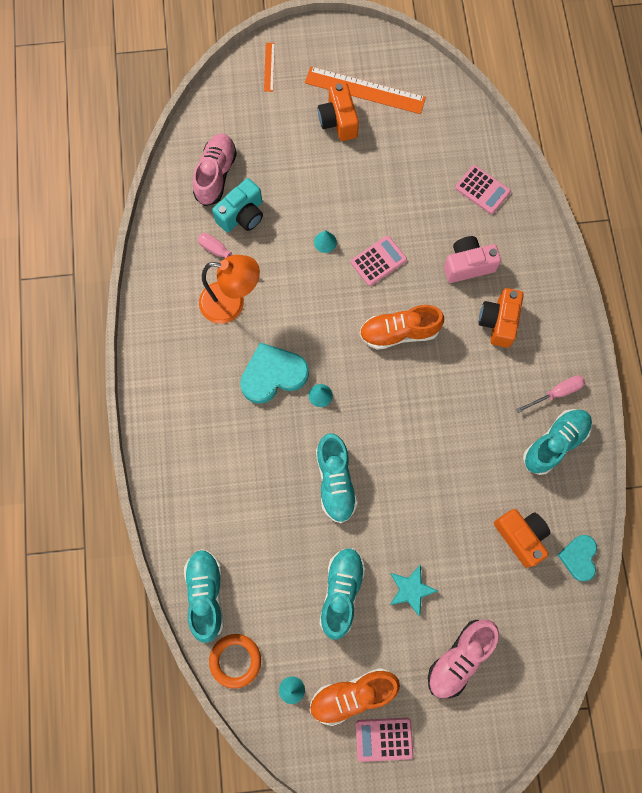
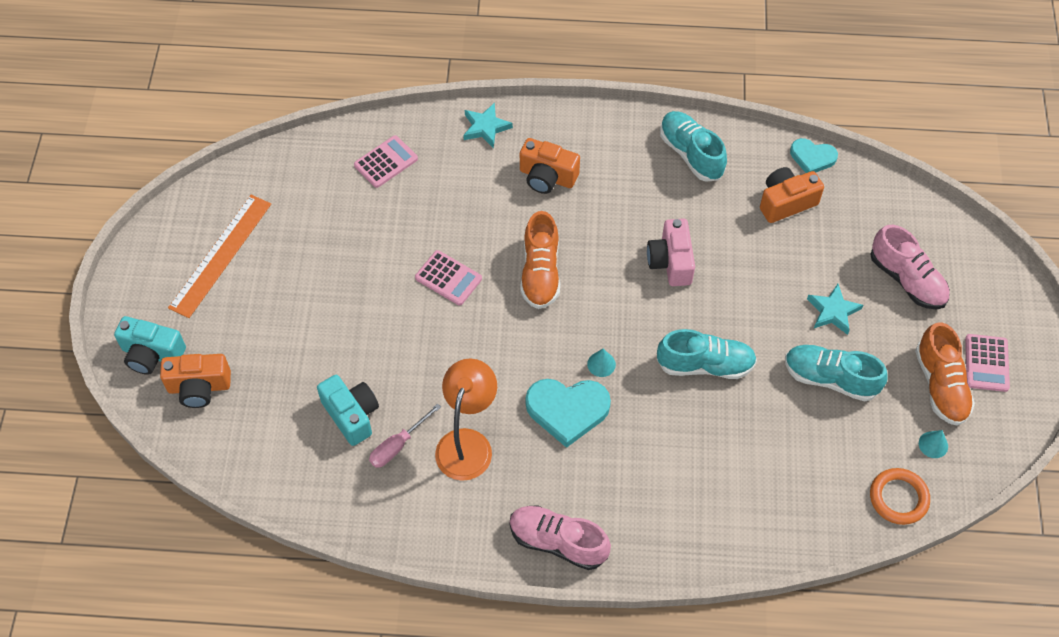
camera: 80 degrees left, 15 degrees down
turquoise shoe [184,549,224,643] -> none
pink shoe [193,134,237,206] -> pink shoe moved to [510,505,611,570]
turquoise heart [240,342,309,404] -> turquoise heart turned 75 degrees counterclockwise [525,379,611,448]
orange ruler [264,43,275,92] -> turquoise camera [114,316,186,375]
turquoise cone [314,230,337,253] -> none
orange camera [318,82,359,141] -> orange camera moved to [160,354,231,408]
pink calculator [351,236,407,286] -> pink calculator turned 150 degrees clockwise [415,250,482,306]
pink camera [444,236,501,283] -> pink camera moved to [647,219,695,286]
pink screwdriver [516,375,585,413] -> none
none -> turquoise star [463,103,513,148]

